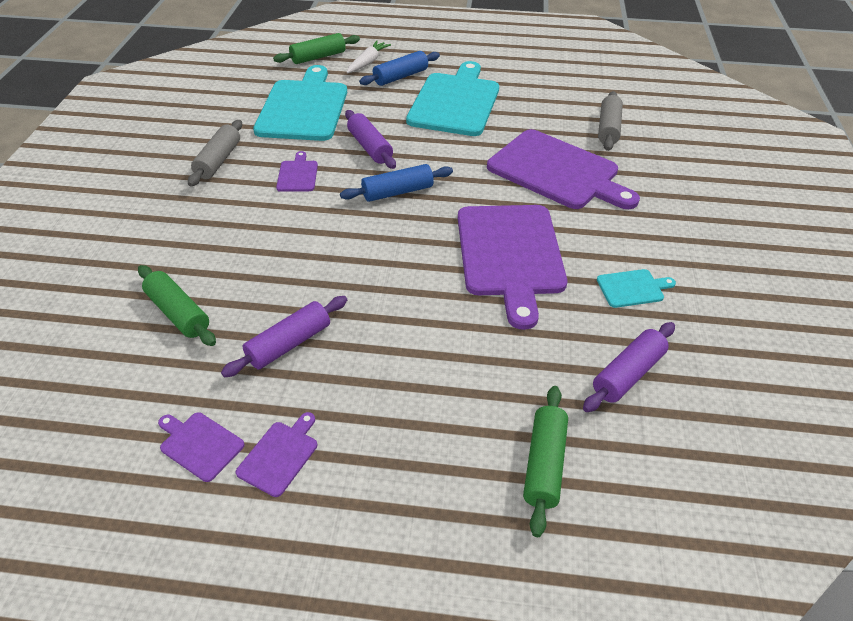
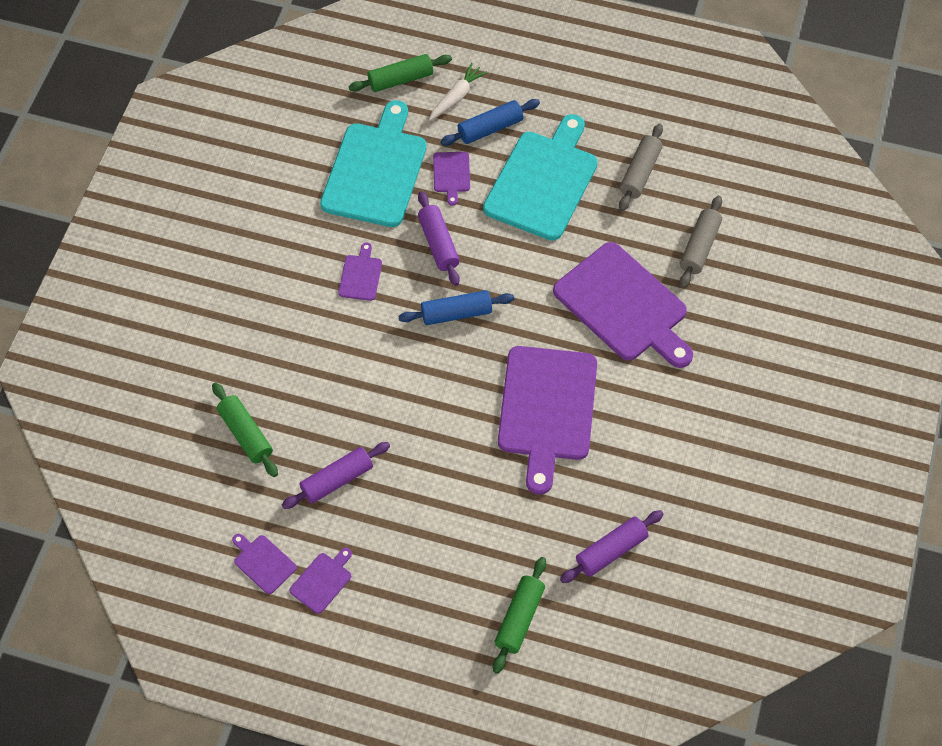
camera: 10 degrees right, 15 degrees up
grey rolling pin [188,120,242,187] -> grey rolling pin moved to [619,123,663,211]
turquoise cutting board [597,269,676,308] -> none
none -> purple cutting board [433,152,470,206]

